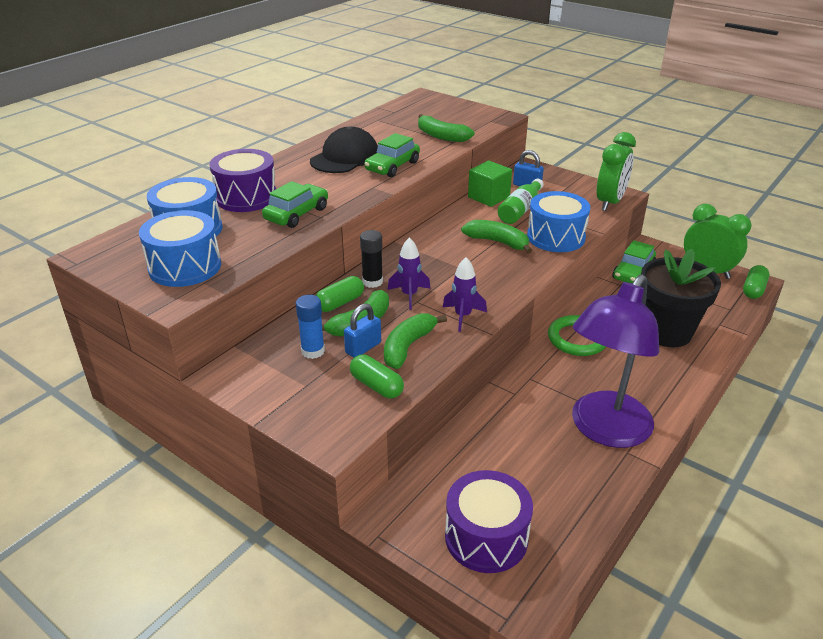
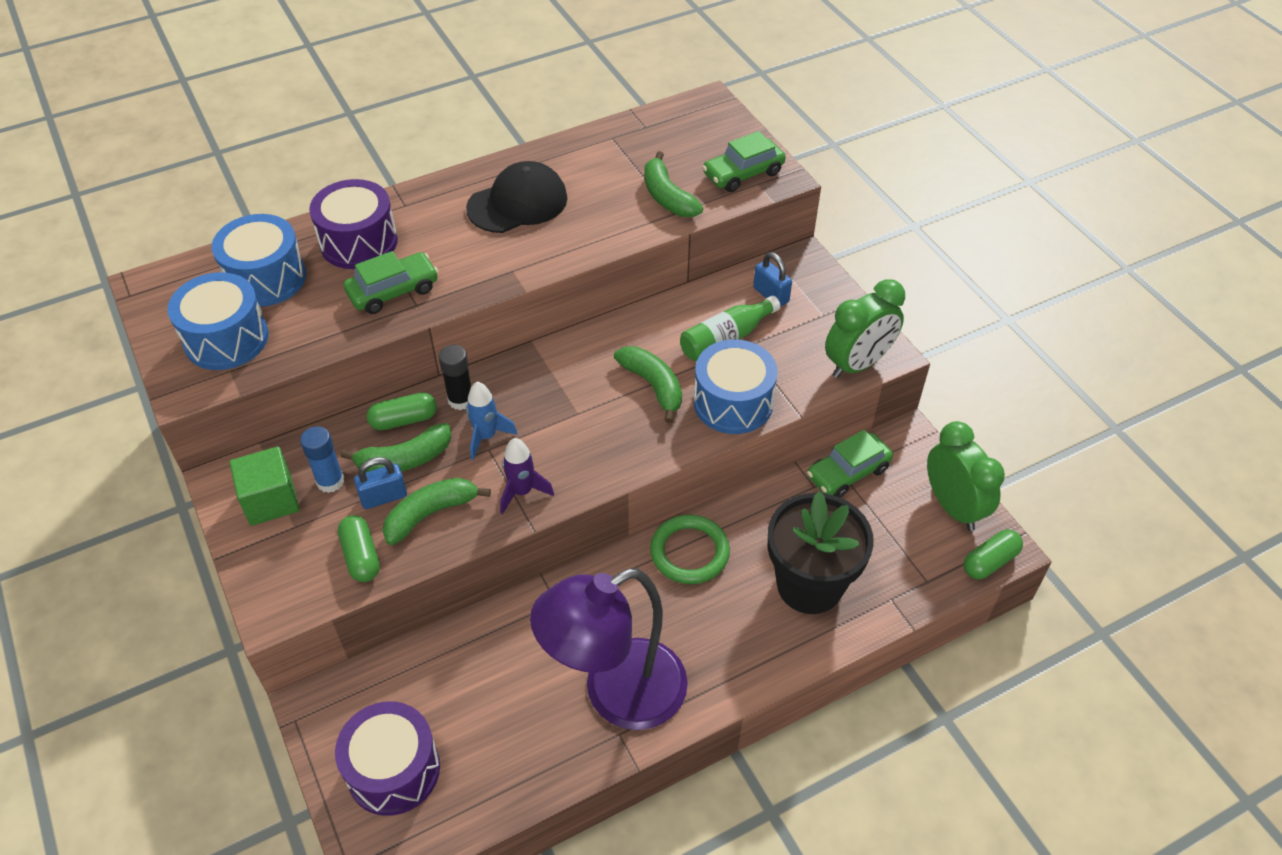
camera: 25 degrees right, 15 degrees up
green car [364,133,420,177] -> green car moved to [702,131,786,192]
purple rocket [388,237,431,310] -> blue rocket [466,382,518,460]
green cube [468,161,512,207] -> green cube moved to [230,447,300,526]

